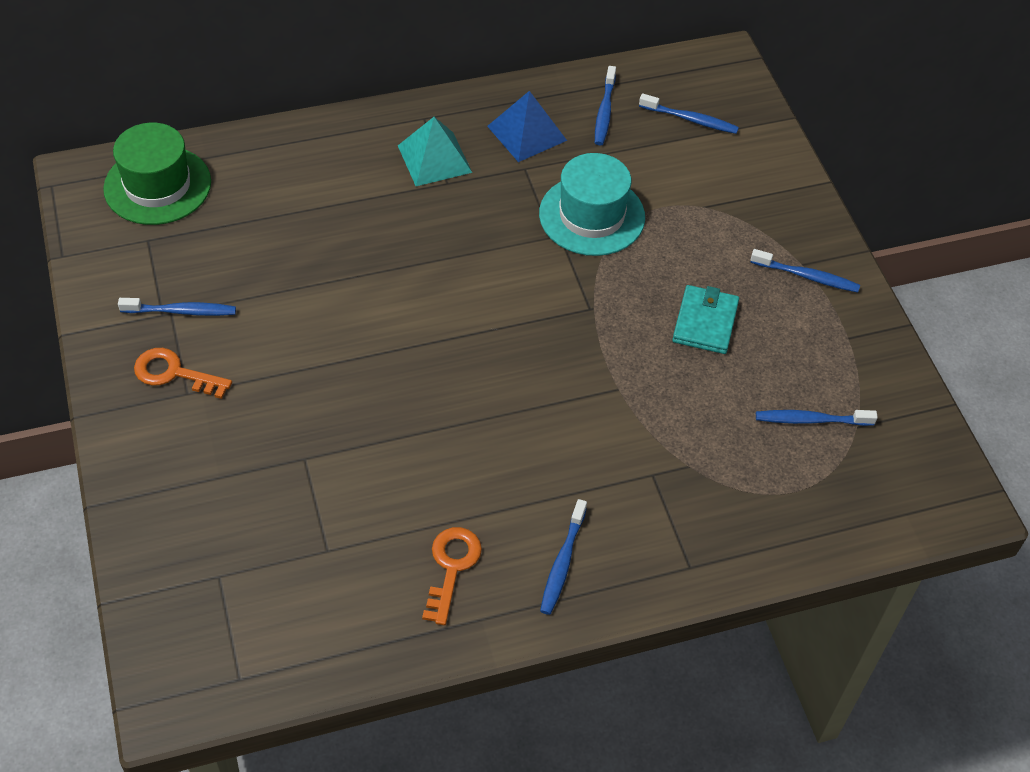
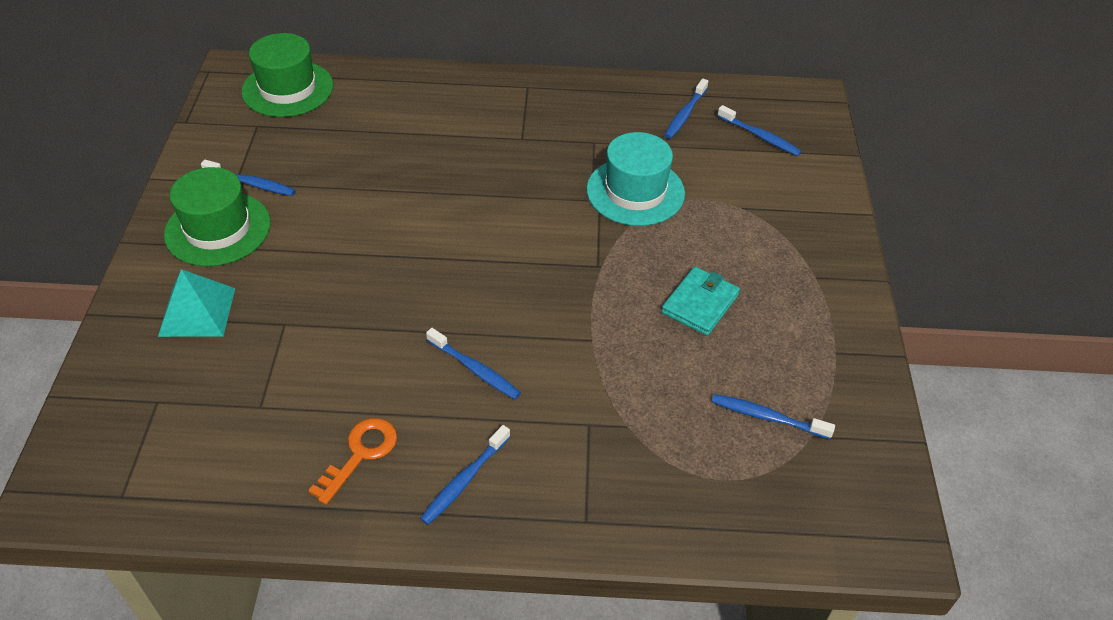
camera: 20 degrees right, 5 degrees down
orange key [134,348,232,399] -> green hat [164,167,271,266]
turquoise pyramid [398,117,472,186] -> turquoise pyramid moved to [158,269,235,337]
blue pyramid [487,91,567,162] -> none
blue toothbrush [750,249,860,293] -> blue toothbrush moved to [426,328,521,399]

